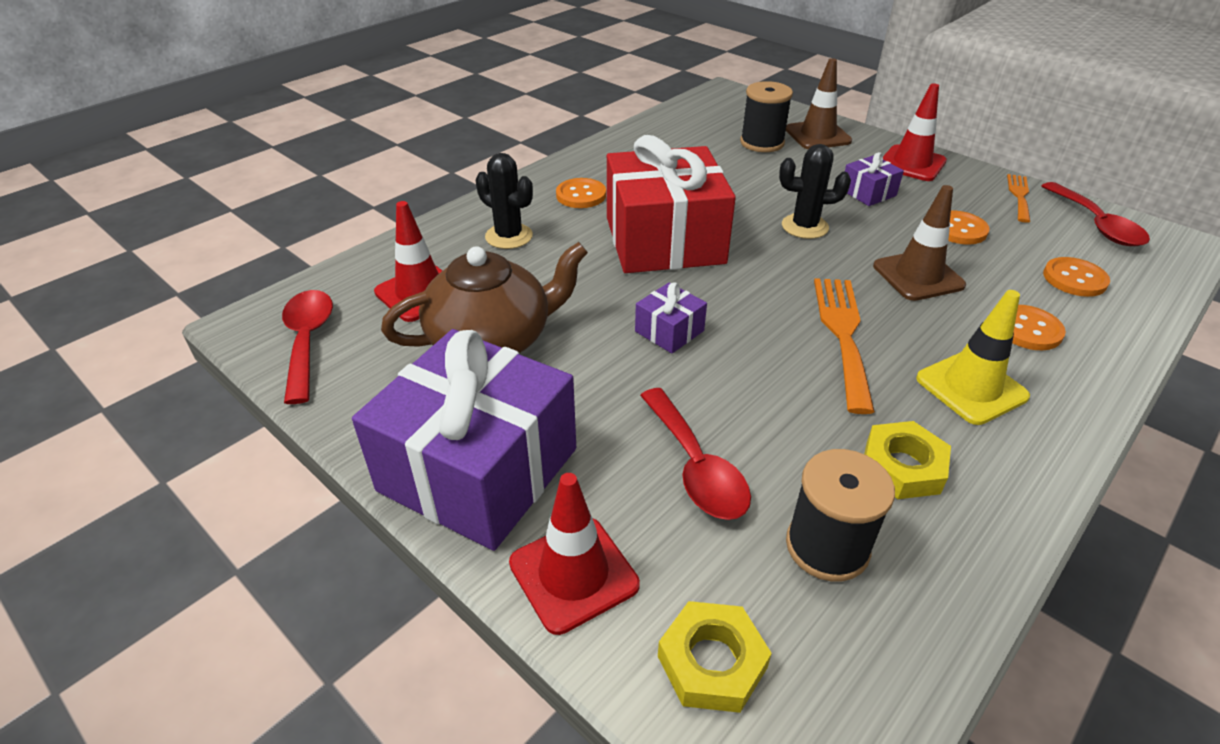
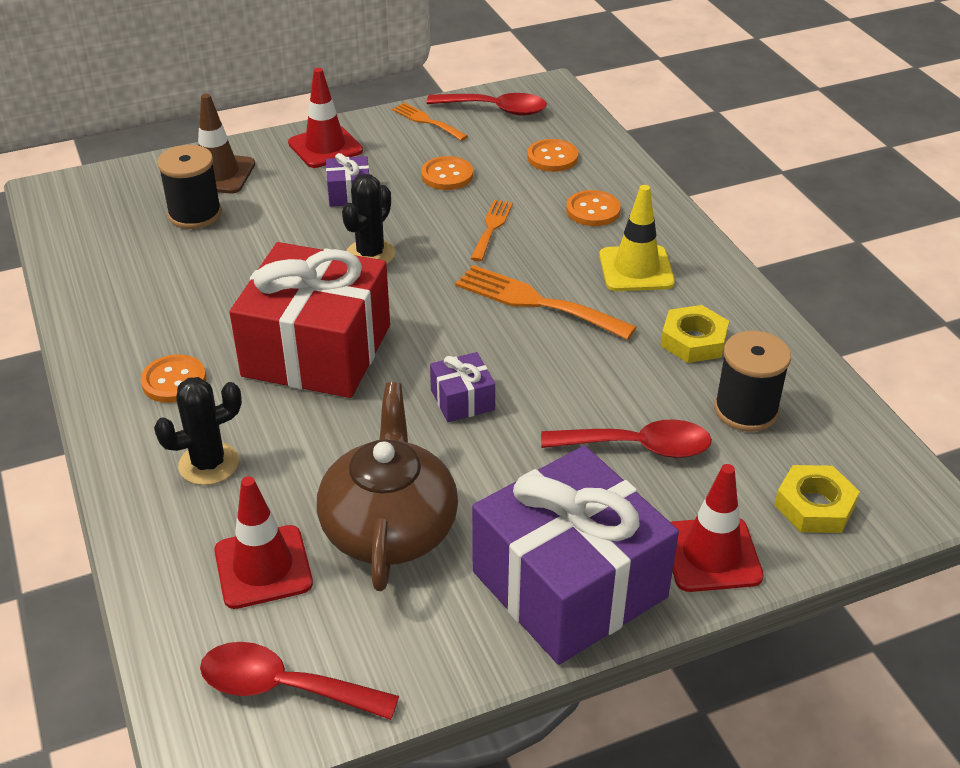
camera: 65 degrees left, 0 degrees up
brown traffic cone [873,185,966,301] -> orange fork [471,200,513,261]

